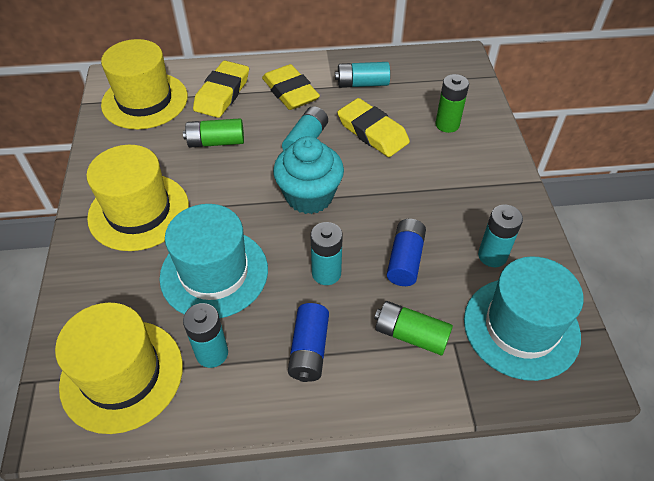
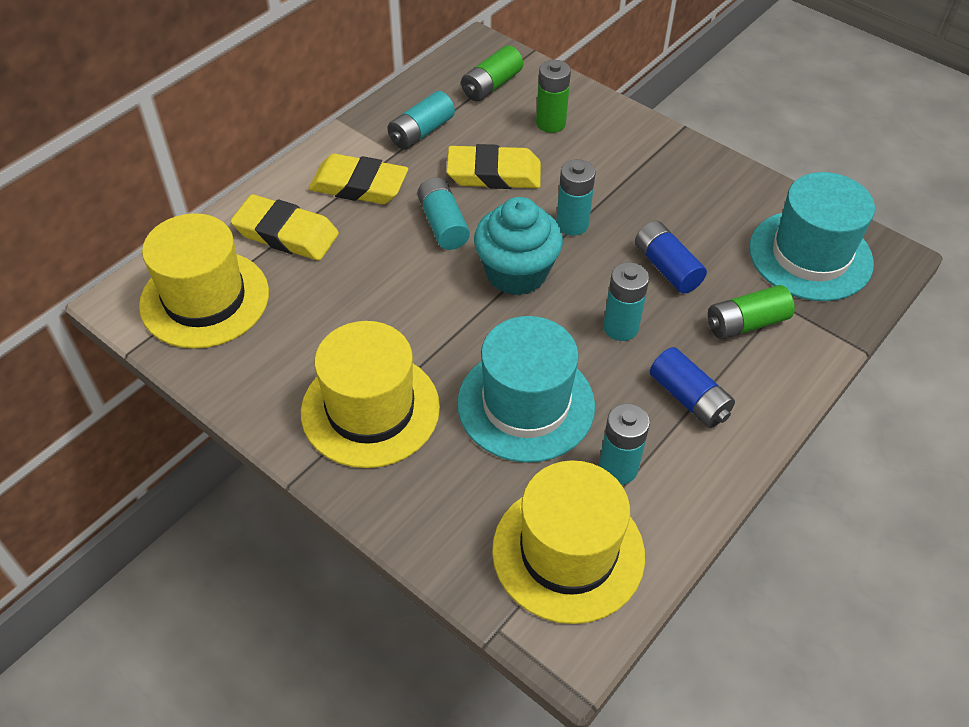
camera: 45 degrees left, 0 degrees up
green battery [183,118,244,147] -> green battery moved to [461,45,523,101]
yellow eraser [193,61,249,118] -> yellow eraser turned 45 degrees counterclockwise [231,194,339,261]
turquoise battery [478,205,523,267] -> turquoise battery moved to [556,159,596,236]

